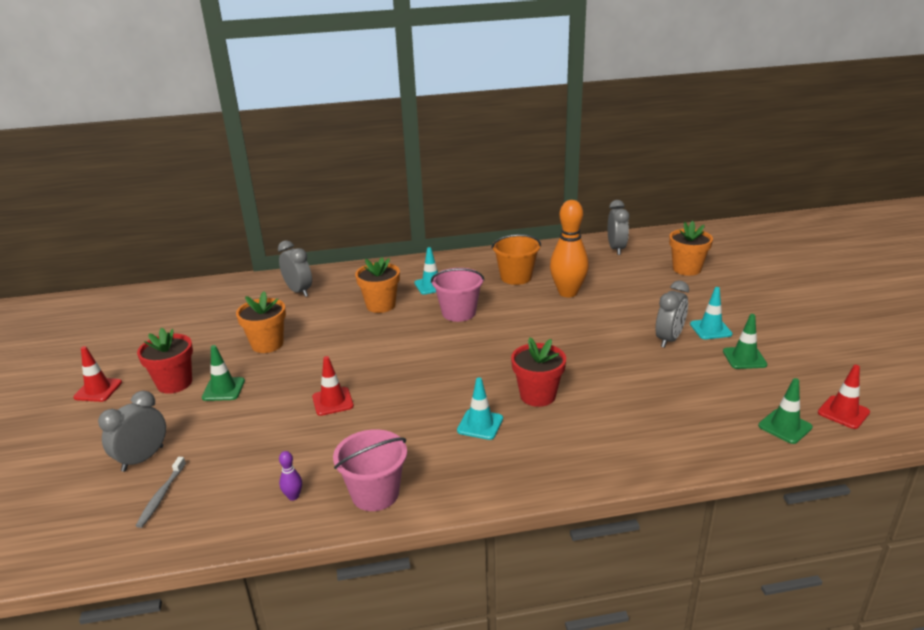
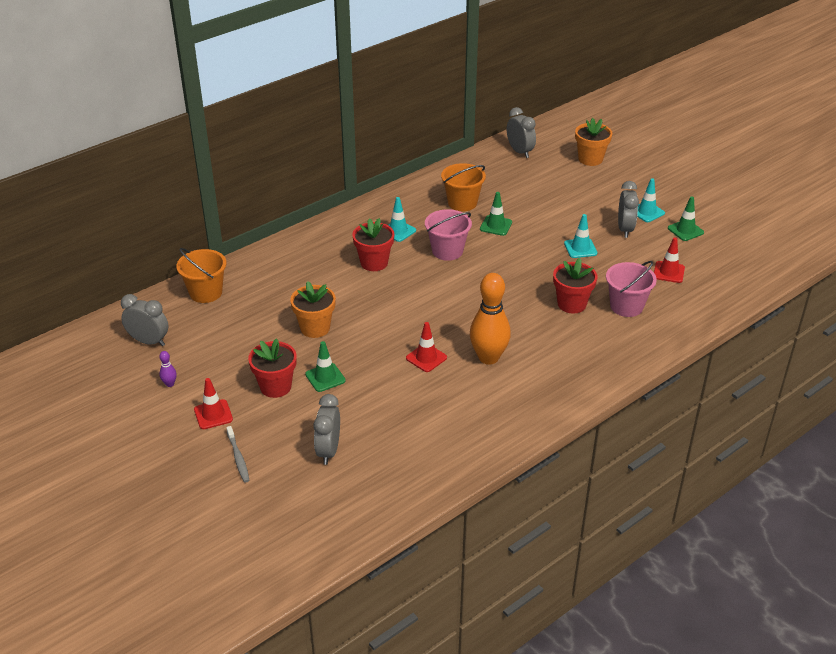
camera: 30 degrees left, 10 degrees up
grey toothbrush [136,457,186,528] -> grey toothbrush moved to [226,426,250,483]
grey clock [278,240,312,297] -> grey clock moved to [121,294,168,346]
purple bowling pin [279,451,302,501] -> purple bowling pin moved to [159,351,177,387]
pink bucket [333,429,407,511] -> pink bucket moved to [606,261,657,317]
orange flower pot [355,257,400,313] -> red flower pot [352,218,394,271]
turquoise traffic cone [457,377,503,440] -> turquoise traffic cone moved to [564,214,597,258]
orange bowling pin [550,200,589,297] -> orange bowling pin moved to [470,273,511,365]
green traffic cone [758,378,813,444] -> green traffic cone moved to [480,192,512,236]
red traffic cone [818,365,870,429] -> red traffic cone moved to [654,237,685,283]
none -> orange bucket [176,248,226,303]

